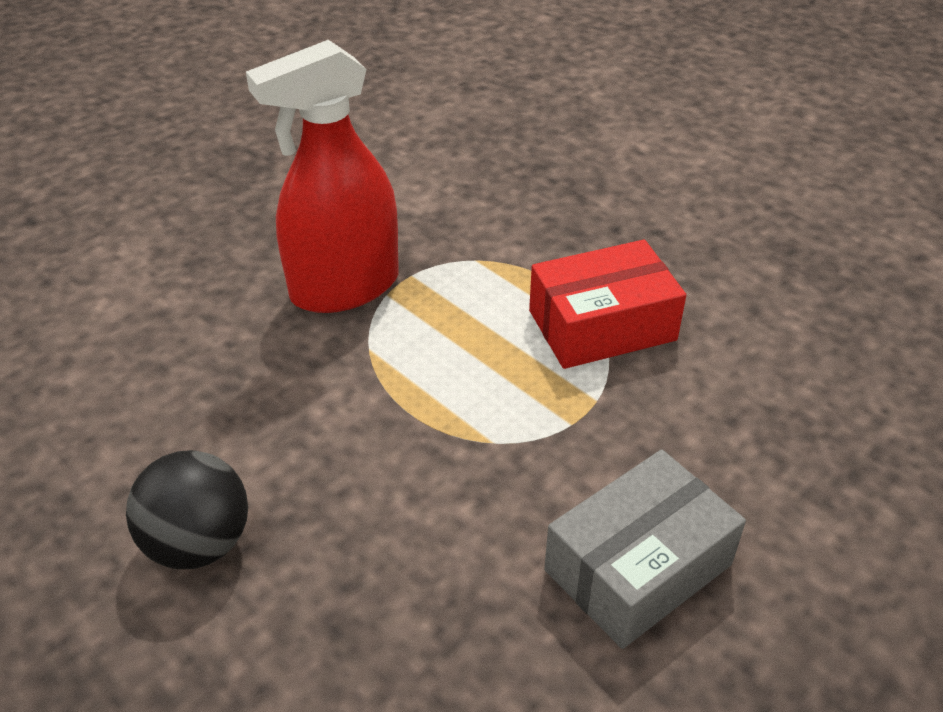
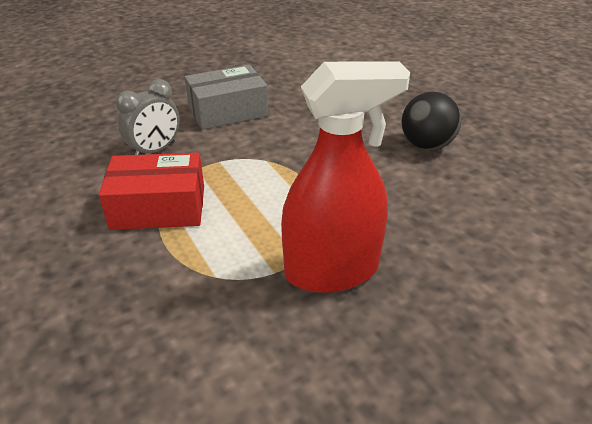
camera: 165 degrees left, 5 degrees down
none -> grey clock [116,79,180,155]

